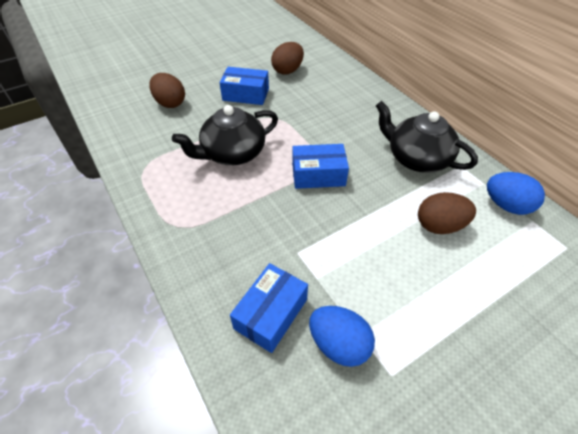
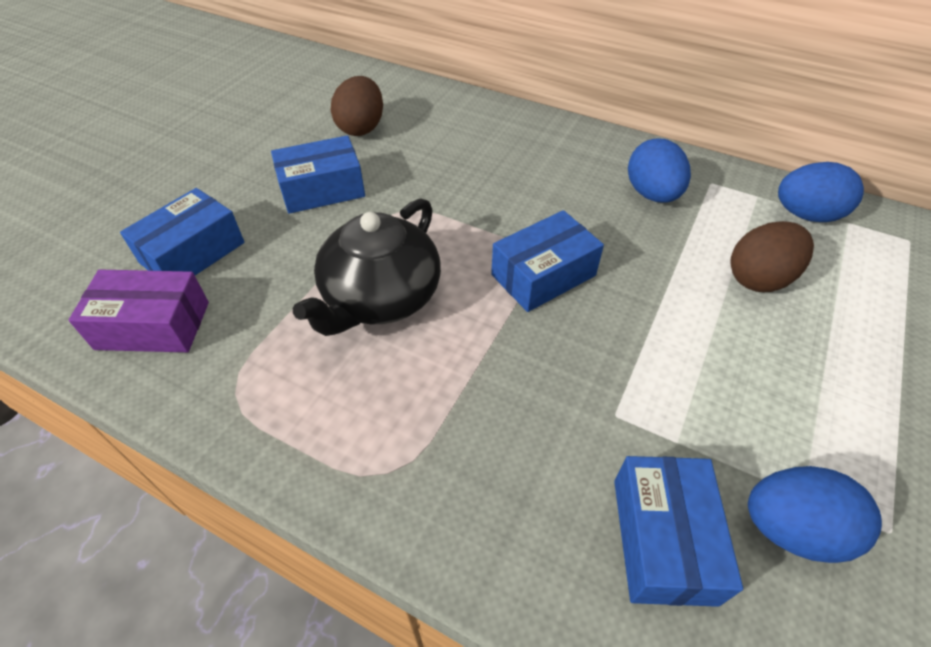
camera: 30 degrees left, 0 degrees up
brown egg [149,73,185,108] -> blue box [120,188,244,275]
black teapot [376,101,478,173] -> blue egg [628,139,691,203]
none -> purple box [69,269,209,352]

